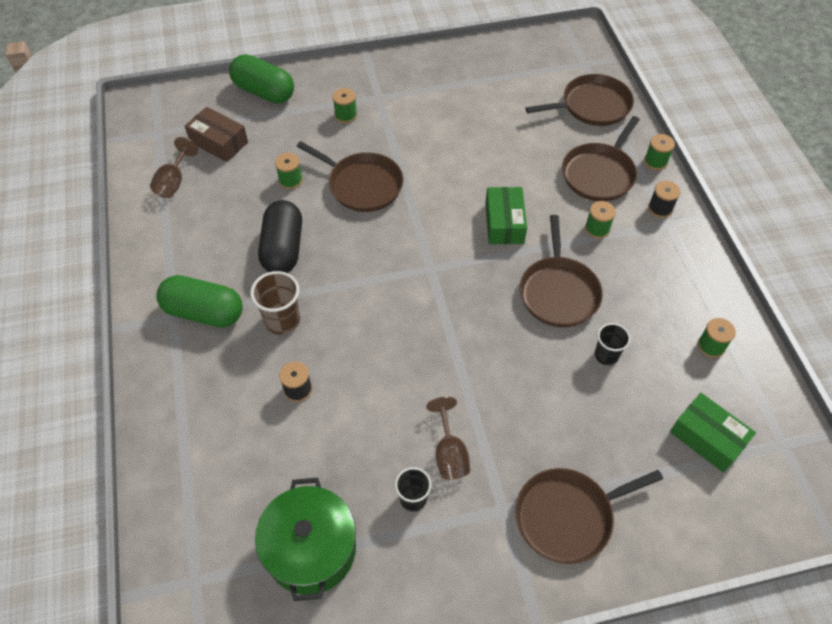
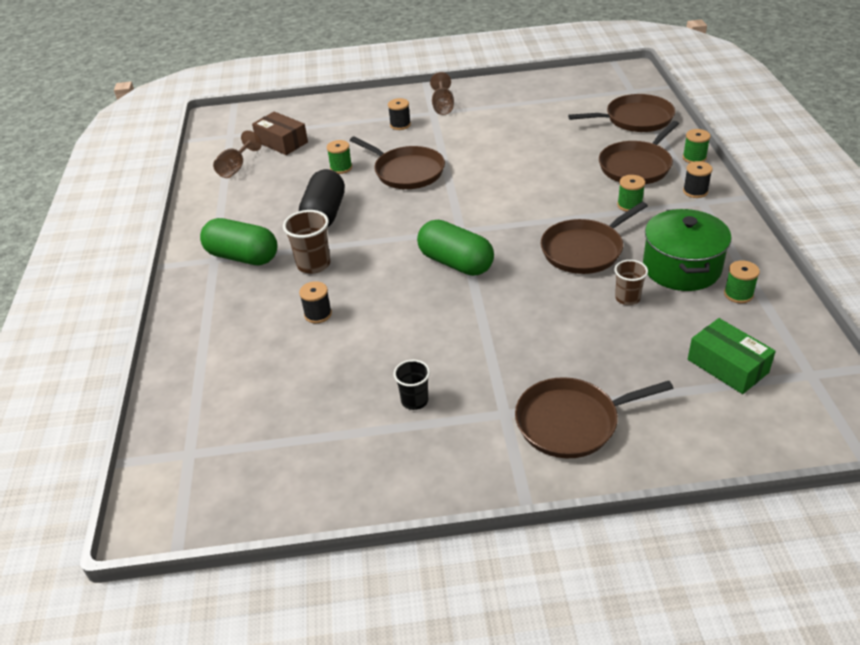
camera: 10 degrees right, 15 degrees down
green capsule [229,54,294,104] -> green capsule moved to [417,220,494,276]
green pot [255,478,356,601] -> green pot moved to [643,209,731,291]
green spool [333,88,357,123] -> black spool [388,98,411,130]
brown goblet [426,397,470,480] -> brown goblet moved to [430,72,454,115]
green box [485,187,527,244] -> none
brown pan [520,215,603,327] -> brown pan turned 45 degrees clockwise [541,202,648,274]
black cup [595,323,631,365] -> brown cup [614,260,648,305]

